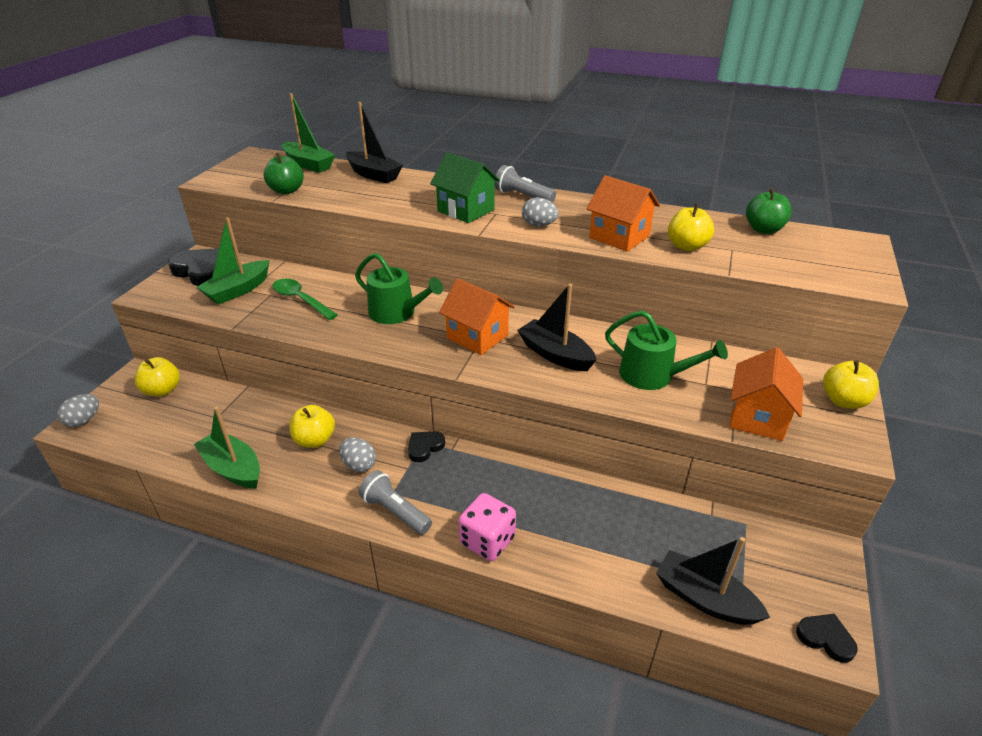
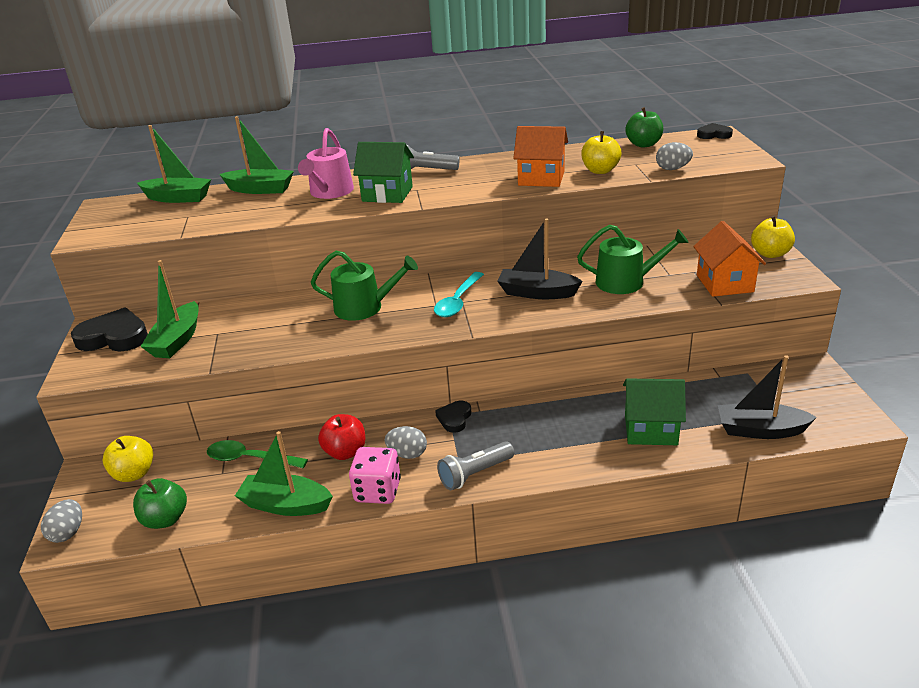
camera: 25 degrees left, 5 degrees down
green apple [263,152,304,194] -> green apple moved to [133,478,187,529]
green spoon [272,279,338,320] -> green spoon moved to [207,440,308,468]
yellow apple [289,405,335,448] -> red apple [318,414,365,460]
black boat [346,102,403,183] -> green boat [219,116,294,194]
grey flashlight [359,470,432,535] -> grey flashlight turned 45 degrees counterclockwise [437,441,514,490]
orange house [439,278,515,355] -> turquoise spoon [434,272,484,317]
pink dice [459,493,516,561] -> pink dice moved to [349,447,401,504]
grey egg [522,197,559,227] -> grey egg moved to [656,142,693,170]
black heart [796,614,858,663] -> black heart moved to [697,123,733,139]
none -> pink watering can [298,128,354,199]
none -> green house [623,379,686,445]

